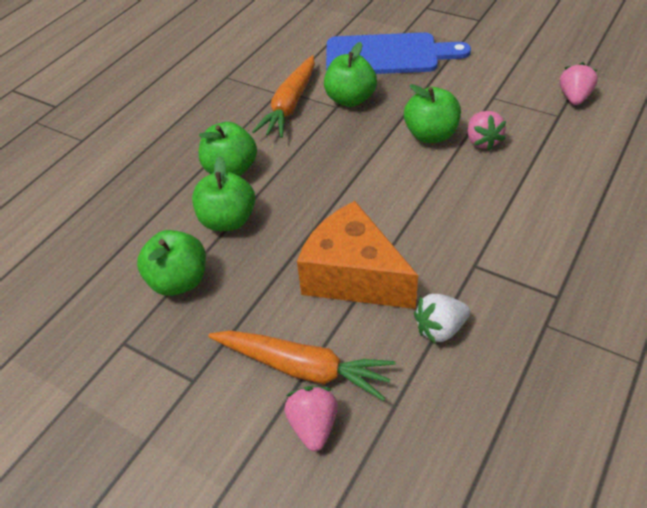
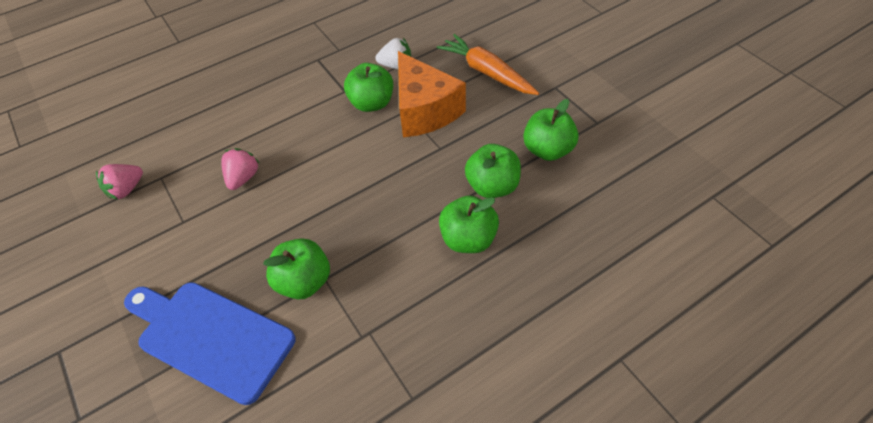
camera: 155 degrees left, 5 degrees up
orange carrot [252,55,315,138] -> none
pink strawberry [284,386,338,451] -> none
green apple [404,84,461,143] -> green apple moved to [344,63,393,112]

